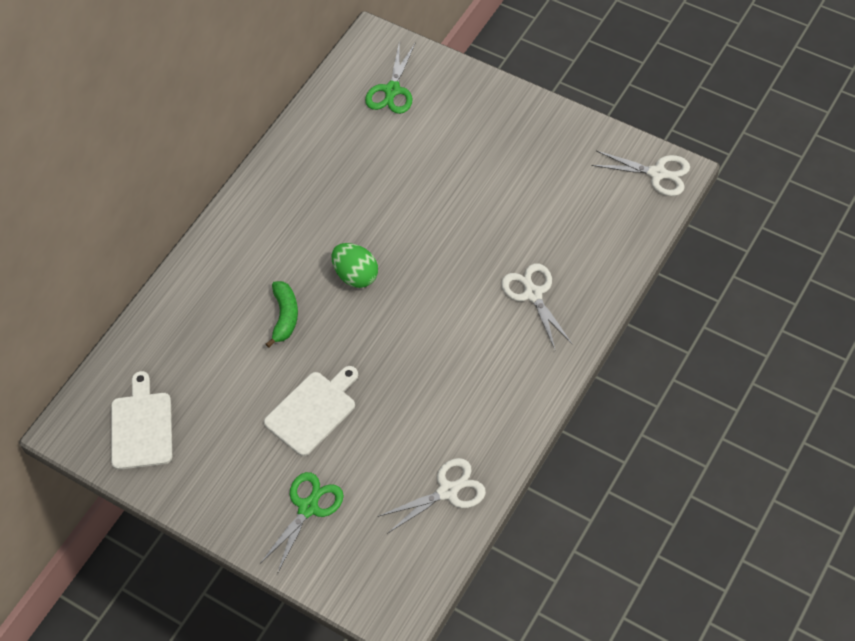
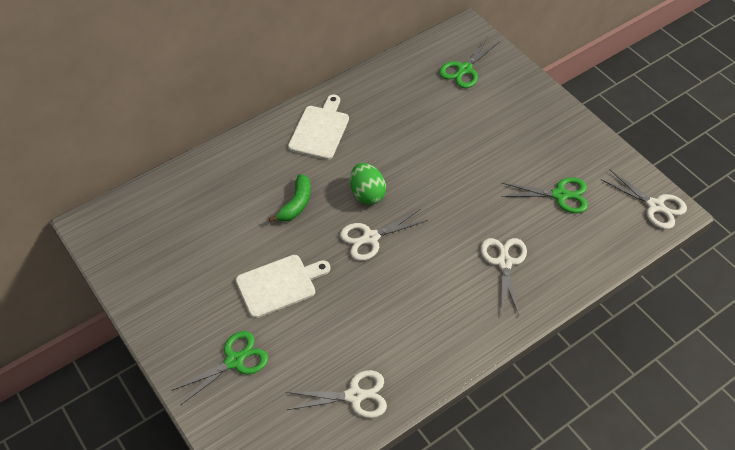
camera: 20 degrees right, 5 degrees down
white cutting board [111,371,172,470] -> white cutting board moved to [288,95,349,160]
none -> white scissors [340,209,428,261]
none -> green scissors [501,177,588,213]

